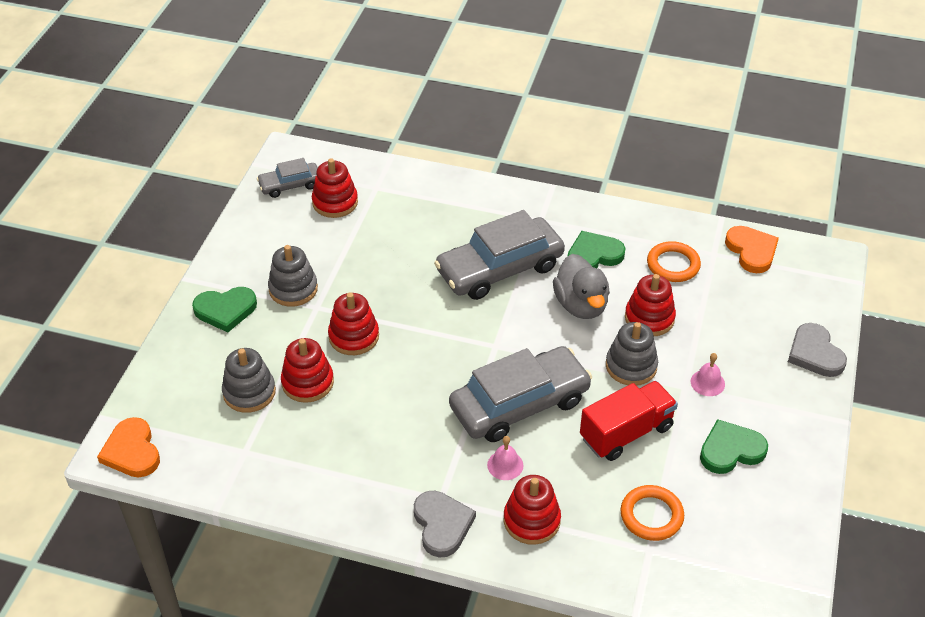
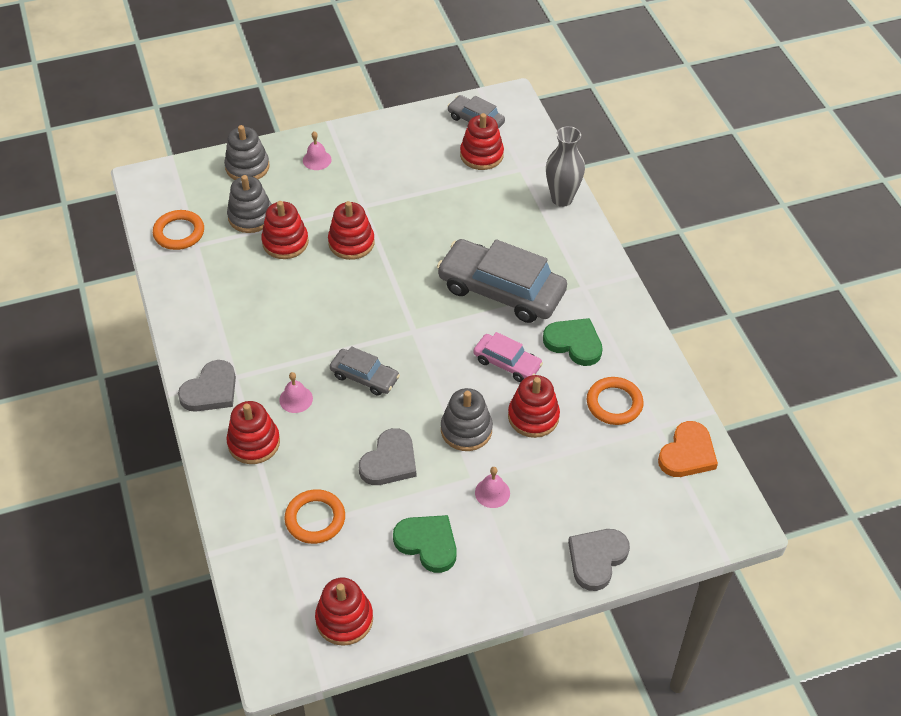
camera: 55 degrees right, 5 degrees up
orange heart [97,417,160,477] -> none
green heart [192,287,257,332] -> pink bell [303,131,332,170]
grey stacking toy [268,245,318,307] -> grey stacking toy moved to [224,125,269,180]
grey car [449,346,592,442] -> grey car [330,346,400,396], size x0.52
grey duck [553,254,610,319] -> pink car [473,332,543,382]
red truck [580,381,678,461] -> grey heart [359,428,416,485]
none -> orange ring [153,210,204,250]
none -> red stacking toy [315,578,373,646]
none -> grey vase [546,126,585,207]

